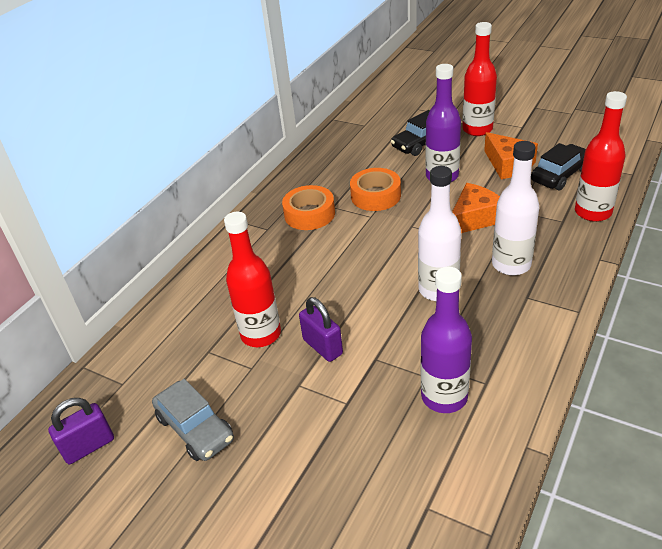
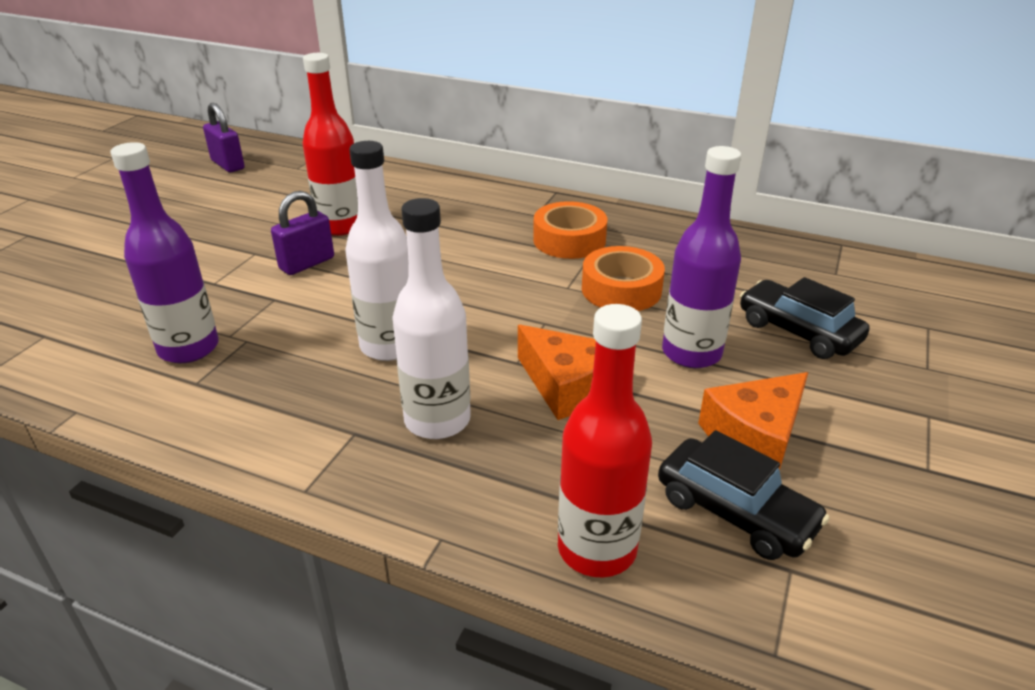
camera: 80 degrees right, 5 degrees down
grey car [152,379,234,461] -> none
red bottle [462,22,497,136] -> none

